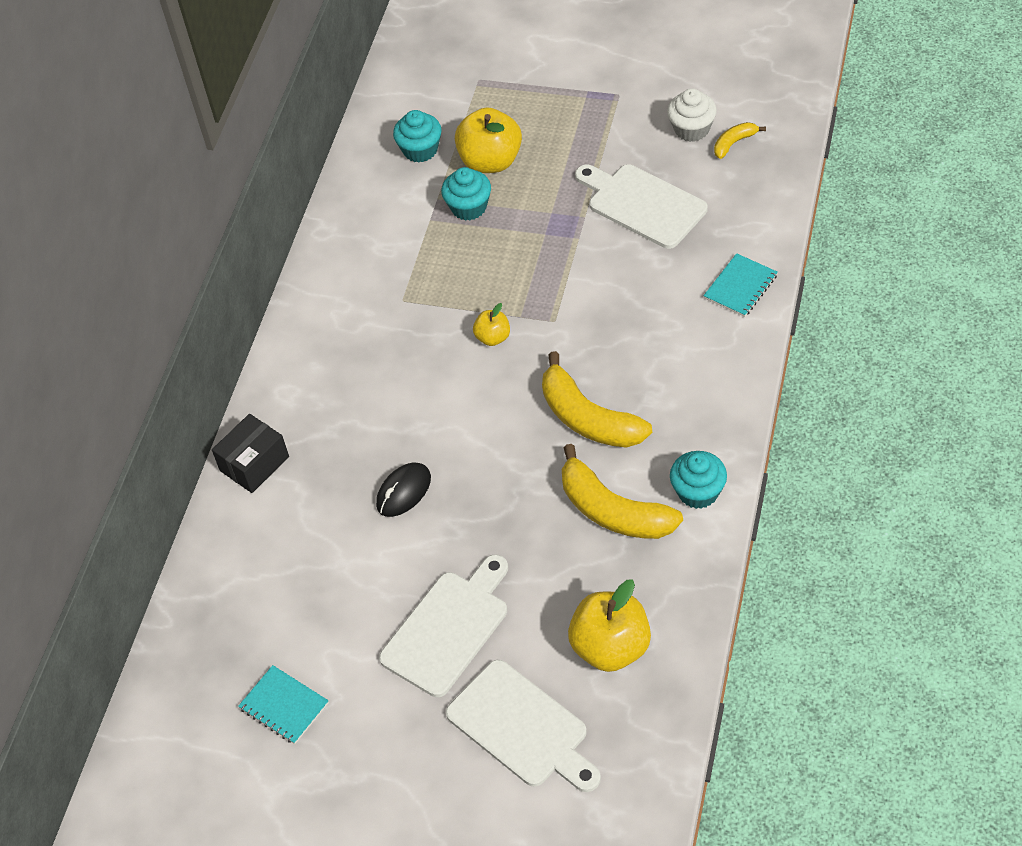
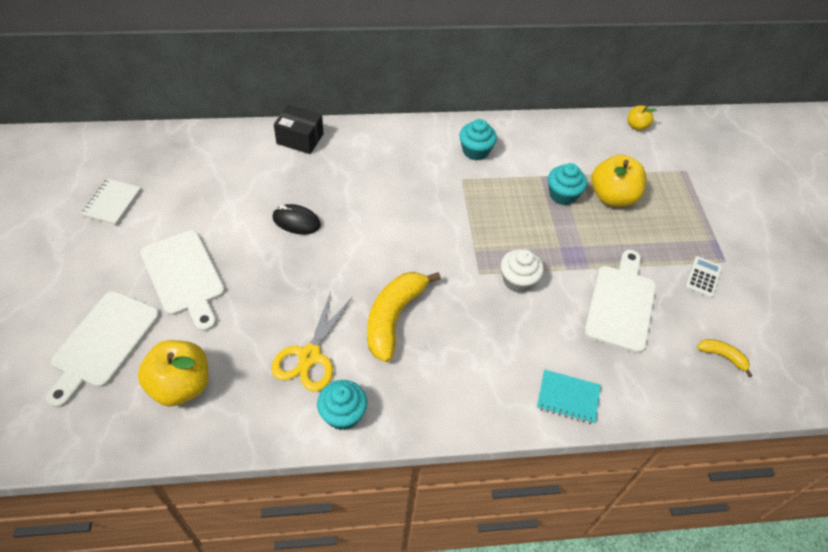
camera: 60 degrees right, 0 degrees up
turquoise notebook [238,665,329,744] -> white notebook [81,179,141,225]
white cutting board [379,555,508,697] -> white cutting board turned 45 degrees clockwise [140,230,225,331]
turquoise cupcake [393,110,442,163] -> turquoise cupcake moved to [459,119,497,160]
yellow apple [473,303,510,346] -> yellow apple moved to [627,105,657,131]
yellow banana [562,444,683,539] -> yellow scissors [271,291,352,391]
white cupcake [667,88,717,142] -> white cupcake moved to [501,249,544,293]
none -> white calculator [685,256,722,298]

